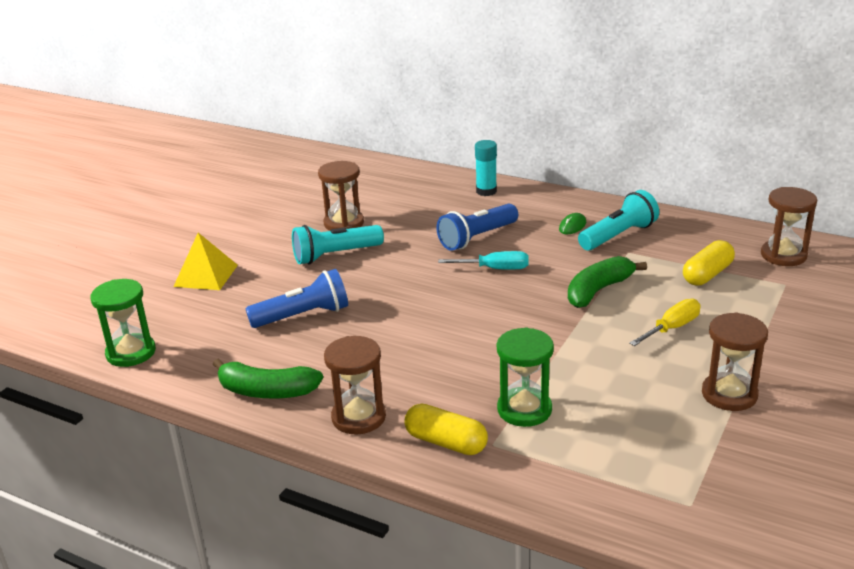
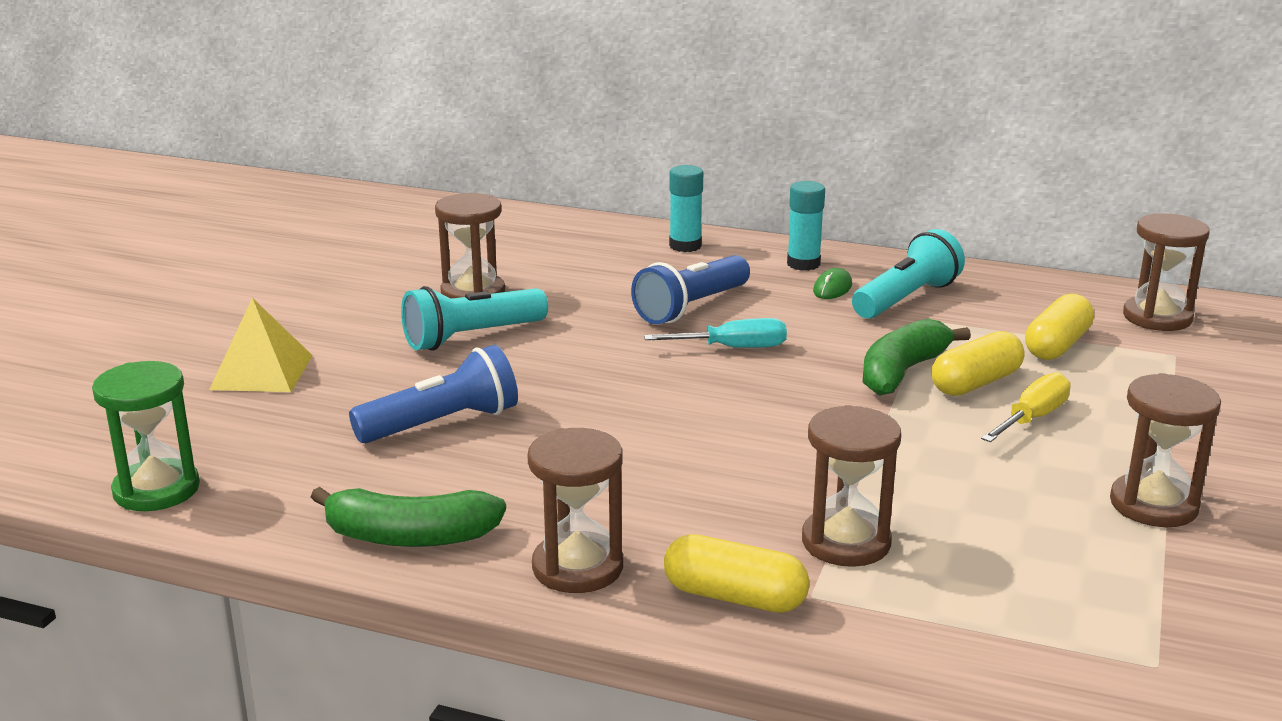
camera: 10 degrees left, 5 degrees down
green hourglass [497,327,554,427] -> brown hourglass [802,405,901,567]
none -> turquoise glue stick [787,181,825,271]
none -> yellow capsule [931,331,1024,396]

